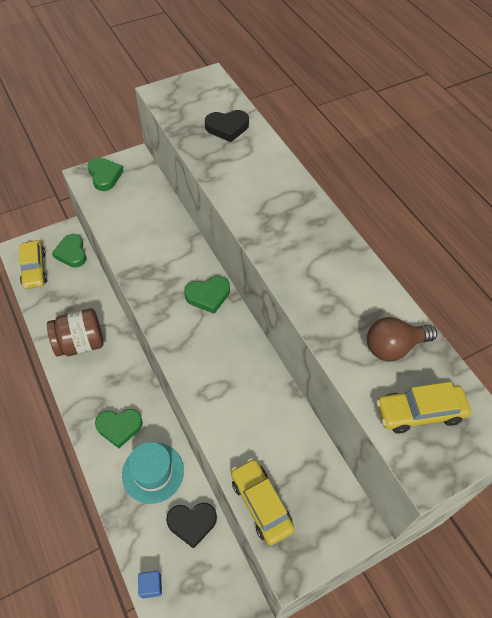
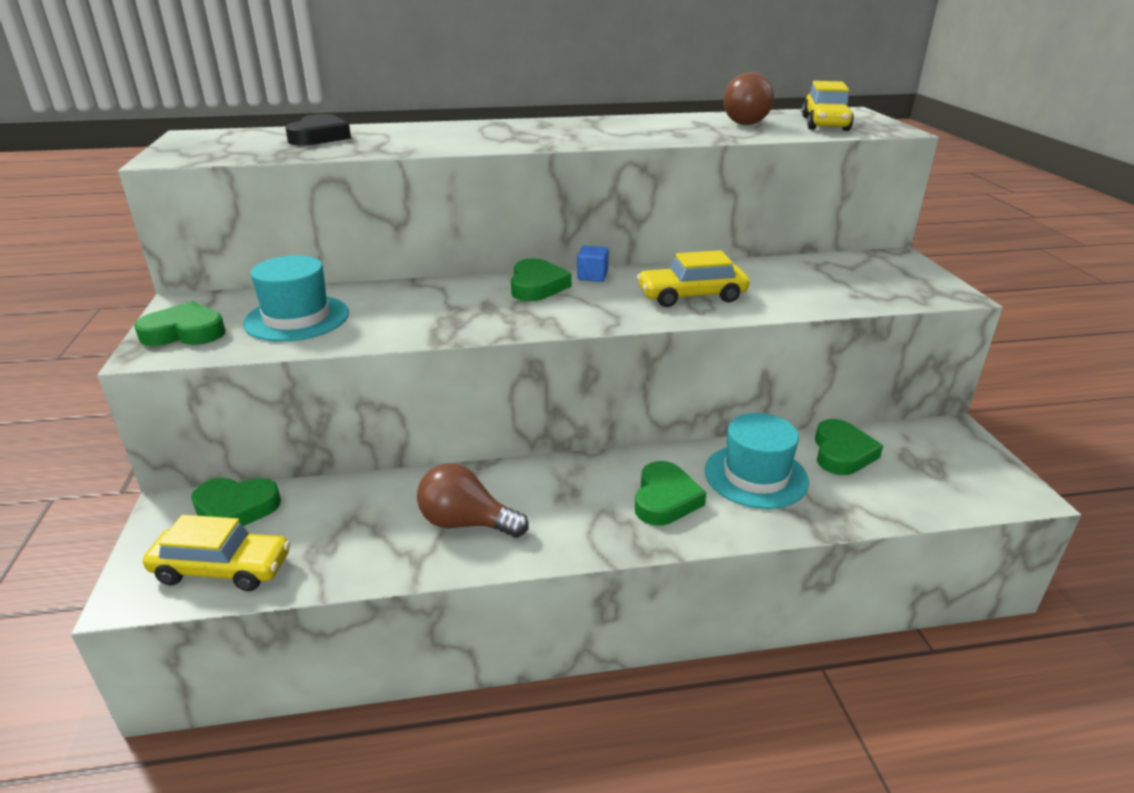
camera: 70 degrees left, 25 degrees down
brown jar [47,308,103,357] -> brown light bulb [417,463,529,538]
blue cube [138,571,162,598] -> blue cube moved to [577,246,609,282]
black heart [166,503,217,549] -> green heart [815,419,883,475]
yellow car [231,458,295,545] -> yellow car moved to [637,250,749,307]
none -> turquoise hat [243,256,349,342]

